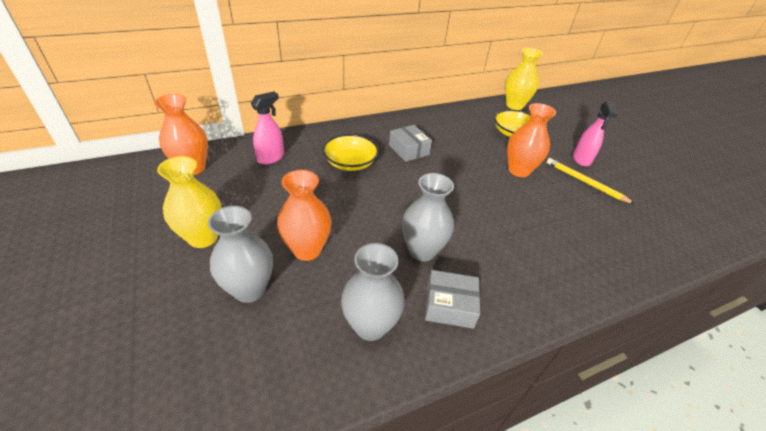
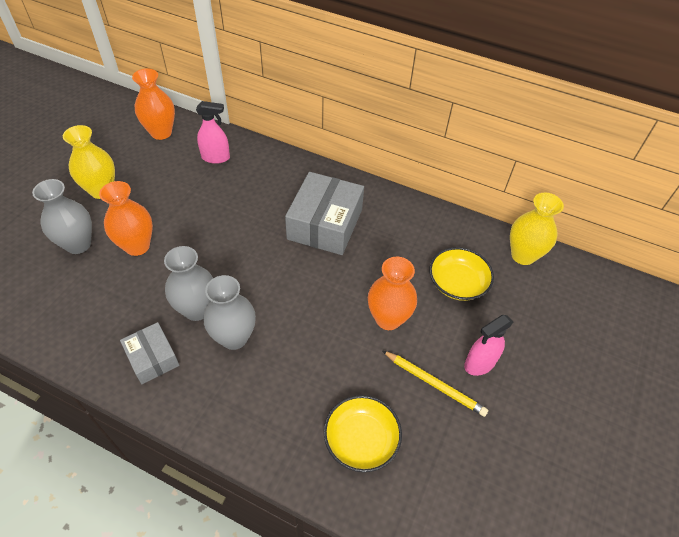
camera: 50 degrees right, 10 degrees up
yellow bowl [323,134,379,171] -> yellow bowl moved to [324,395,402,472]
grey vase [341,243,405,341] -> grey vase moved to [204,275,256,350]
grey box [389,125,432,162] -> grey box [285,172,364,255], size x1.78
yellow pencil [547,158,635,204] -> yellow pencil turned 120 degrees clockwise [383,351,488,417]

